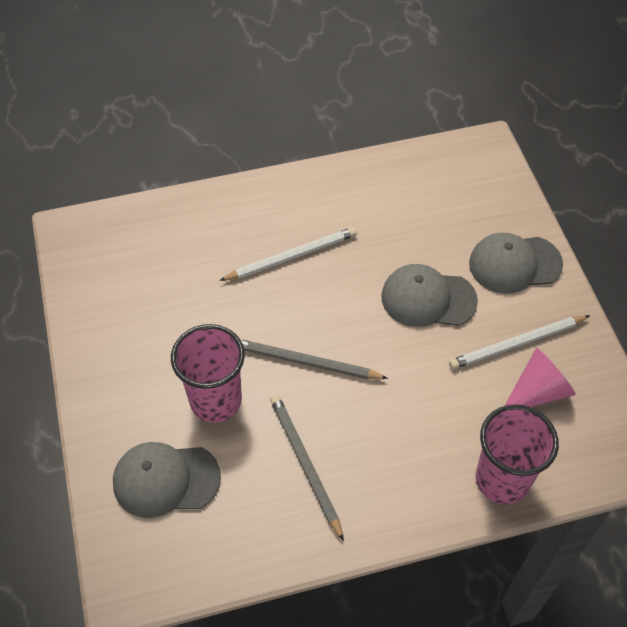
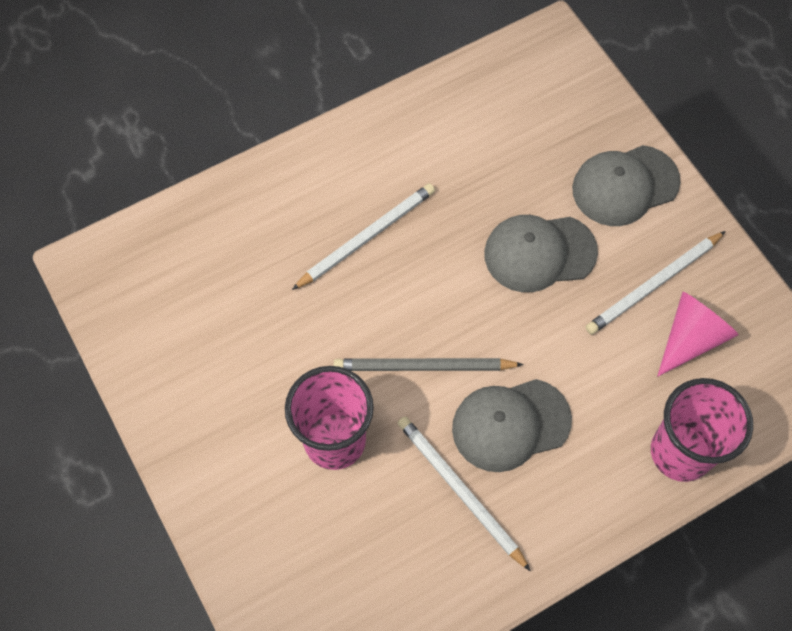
camera: 15 degrees left, 10 degrees up
grey cap [113,442,221,518] -> grey cap moved to [452,379,572,472]
grey pencil [270,394,344,541] -> white pencil [398,416,531,571]

